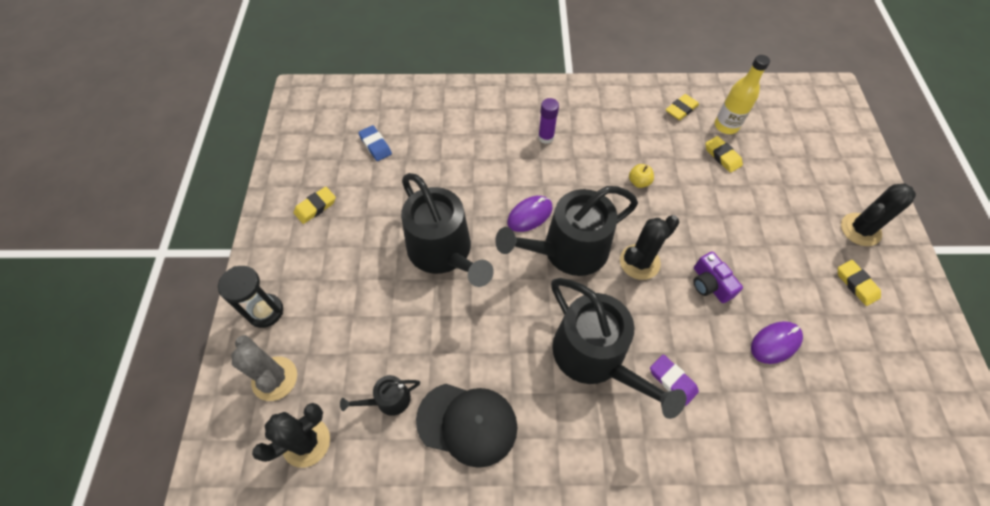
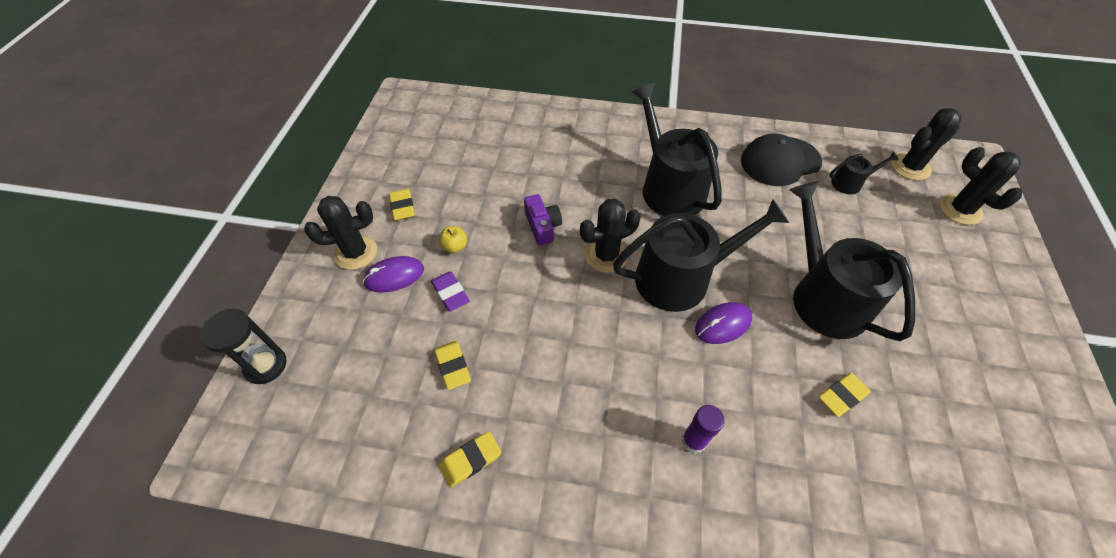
camera: 170 degrees left, 5 degrees down
black hourglass [218,266,283,328] -> black hourglass moved to [200,309,286,384]
grey cactus [231,335,297,401] -> black cactus [939,147,1022,225]
yellow eraser [294,187,336,224] -> yellow eraser moved to [819,373,871,417]
blue eraser [358,125,392,161] -> none
black cap [416,384,517,468] -> black cap turned 45 degrees counterclockwise [741,134,822,186]
yellow apple [629,164,654,188] -> yellow apple moved to [439,226,467,253]
purple eraser [650,355,699,406] -> purple eraser moved to [431,272,470,311]
yellow bottle [715,55,770,134] -> none
purple mouse [751,321,803,364] -> purple mouse moved to [363,256,424,292]

